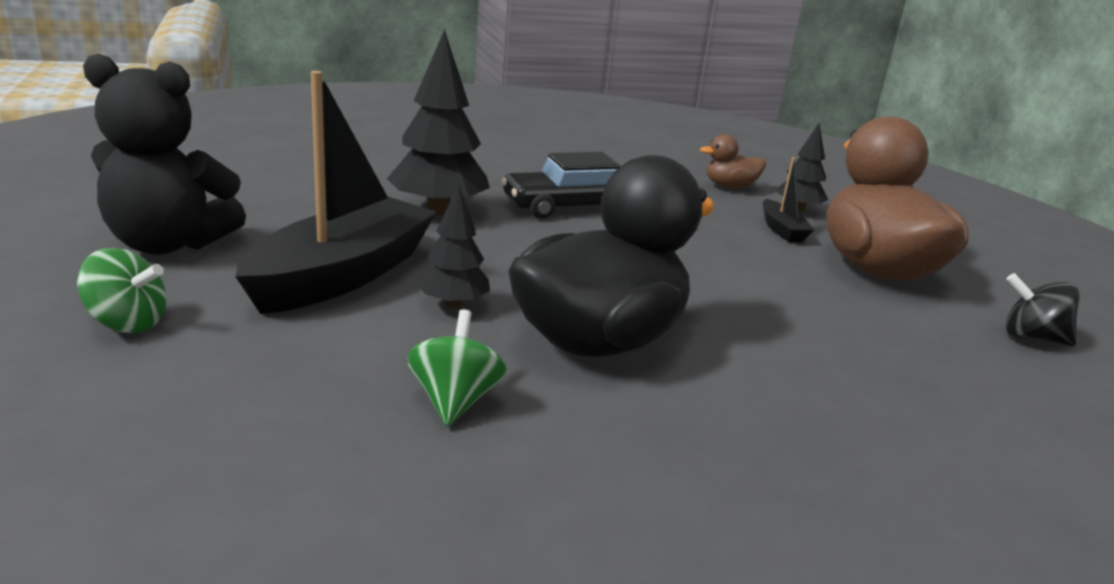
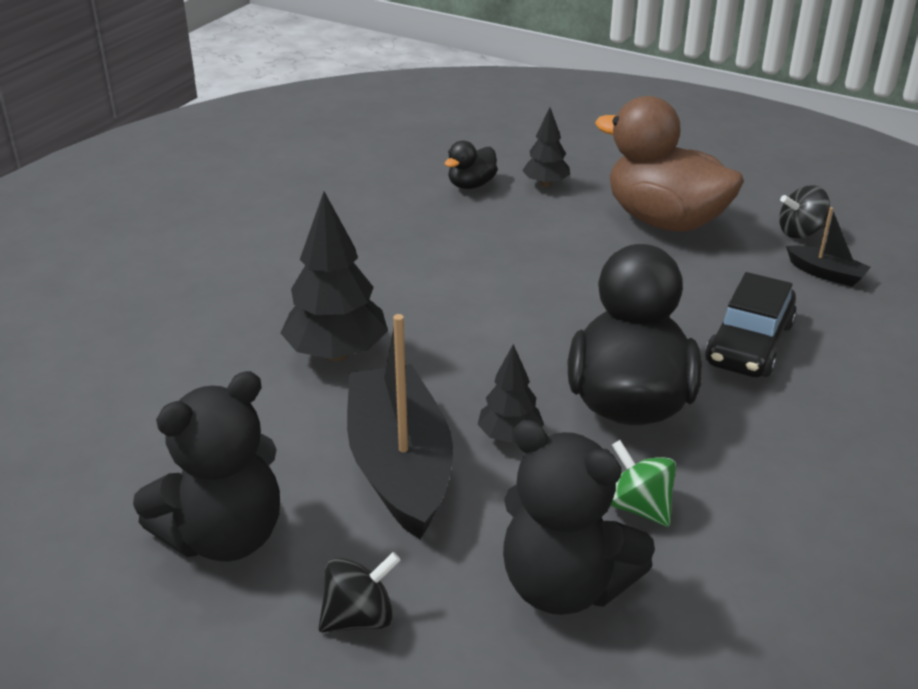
camera: 40 degrees left, 10 degrees up
green spinning top [77,248,167,333] -> black spinning top [318,552,400,633]
black car [501,152,620,219] -> black car moved to [705,272,797,377]
brown duck [700,134,766,189] -> black duck [445,141,498,189]
black boat [763,157,814,242] -> black boat moved to [786,207,871,287]
none -> black teddy bear [503,420,655,615]

